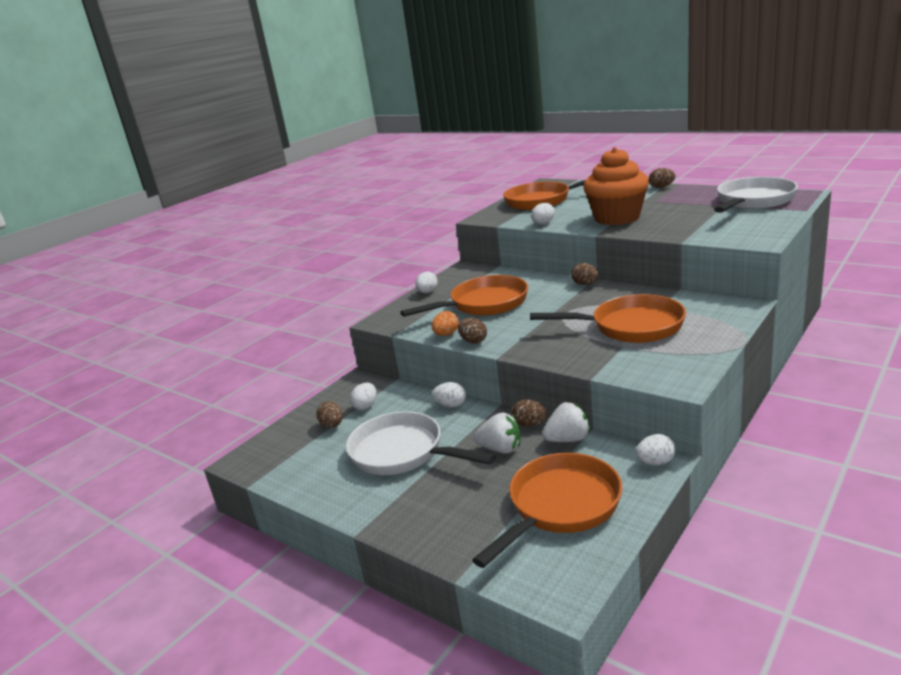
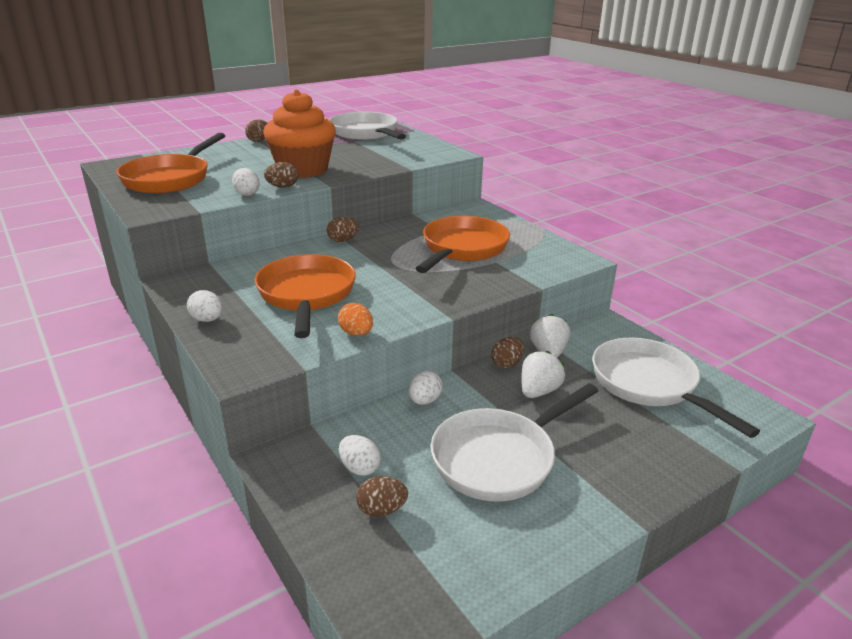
camera: 75 degrees left, 5 degrees up
brown egg [458,318,487,344] -> brown egg moved to [264,162,298,188]
orange pan [472,453,623,568] -> white pan [592,338,760,438]
white egg [636,434,676,466] -> none

